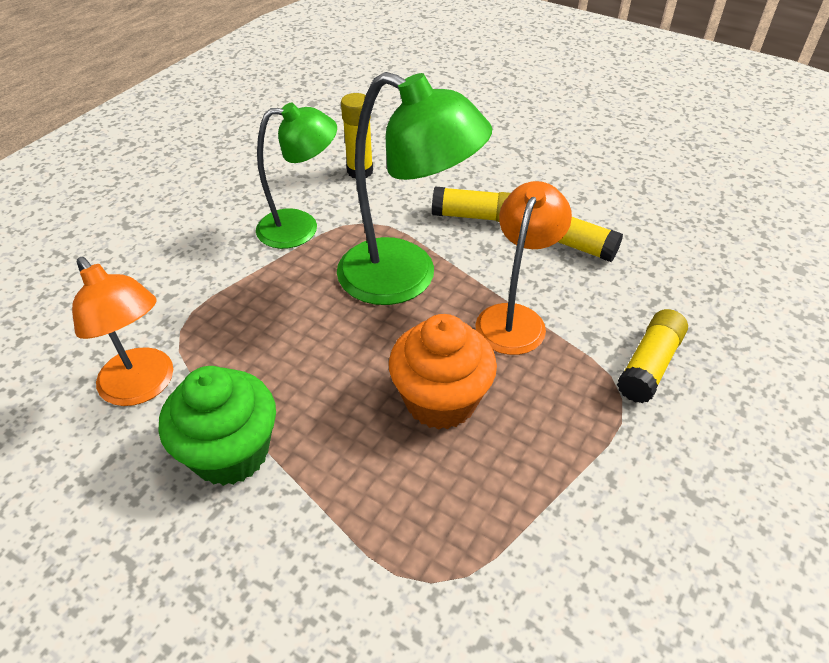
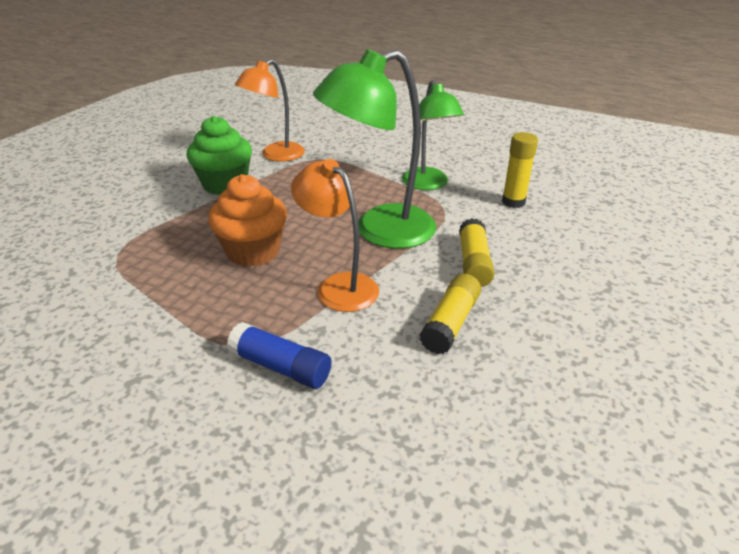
camera: 85 degrees right, 10 degrees down
green lamp [337,72,492,305] -> green lamp turned 45 degrees clockwise [313,49,436,249]
orange lamp [475,181,572,355] -> orange lamp turned 150 degrees counterclockwise [291,159,379,312]
yellow glue stick [617,309,688,403] -> blue glue stick [227,322,332,389]

